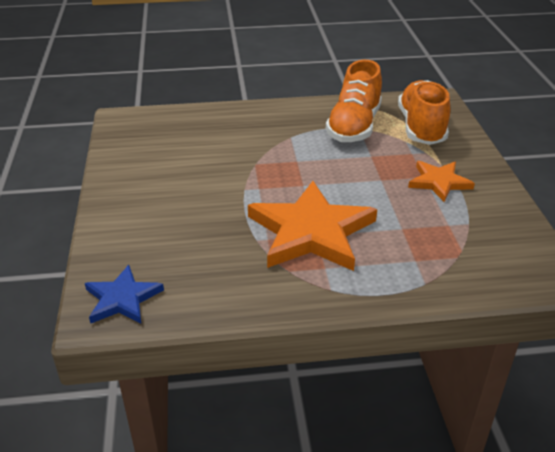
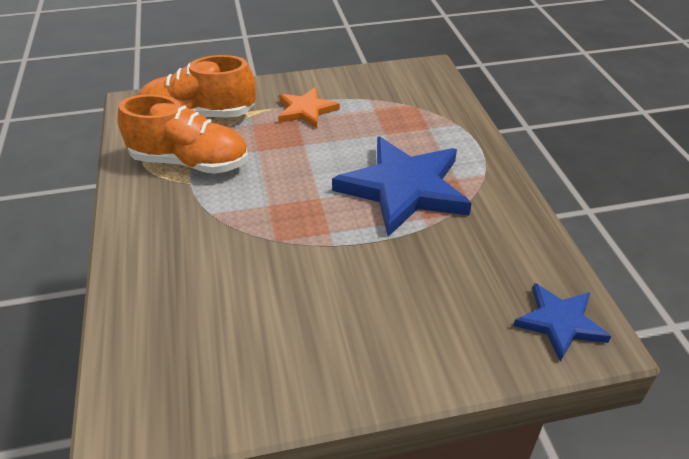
camera: 95 degrees left, 5 degrees up
orange star [248,181,377,271] -> blue star [332,136,472,237]

